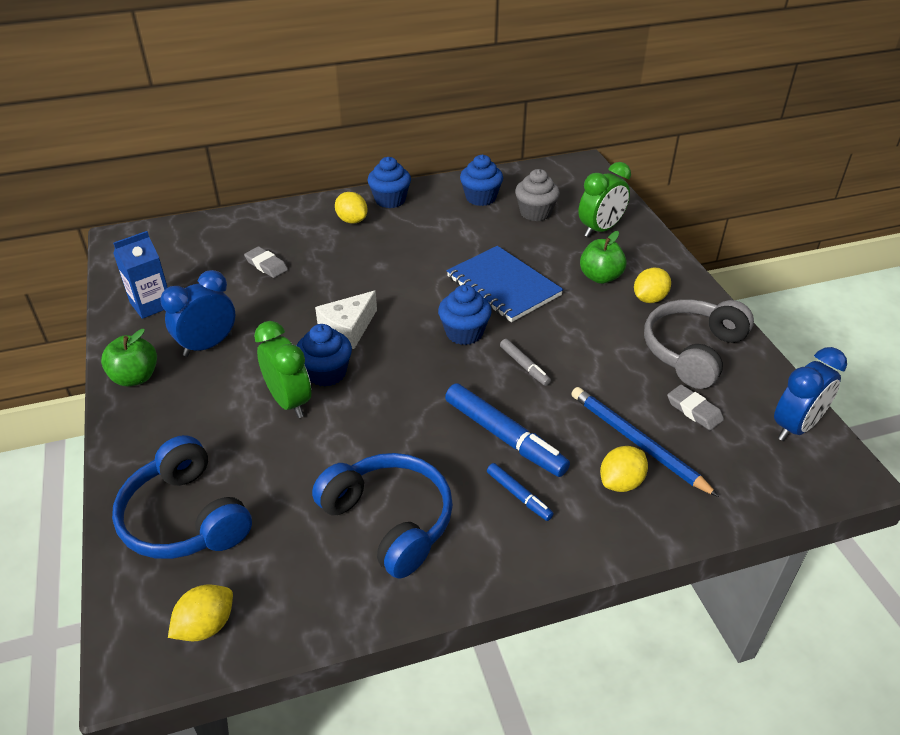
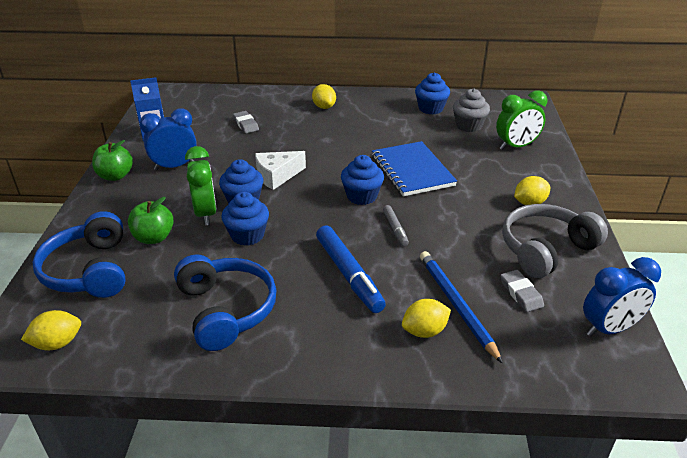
camera: 20 degrees right, 5 degrees down
blue cupcake [368,157,411,208] -> blue cupcake moved to [222,192,269,246]
blue marker [487,463,553,521] -> none
green apple [580,231,627,284] -> green apple moved to [128,197,174,244]

